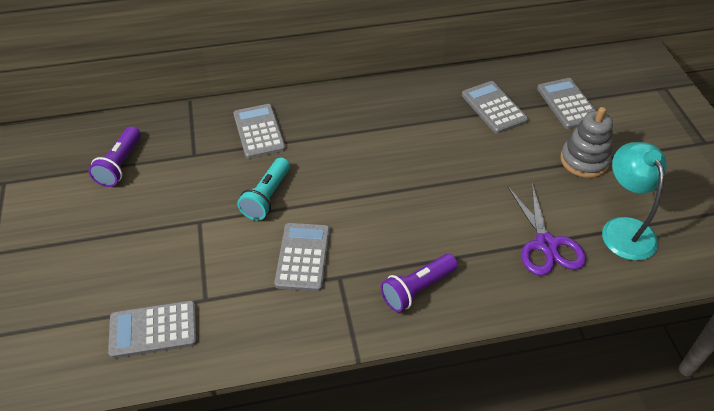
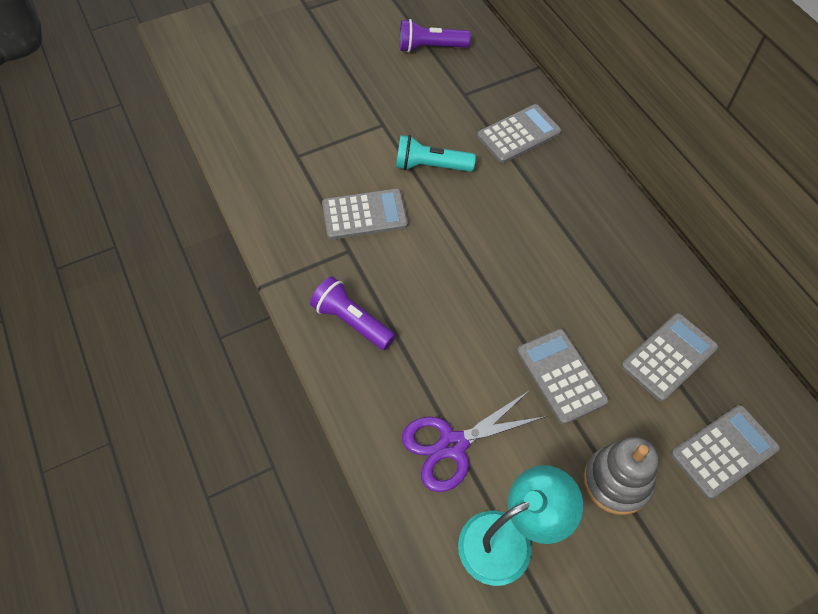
camera: 75 degrees right, 10 degrees up
grey calculator [108,300,197,358] -> grey calculator moved to [517,329,609,425]

